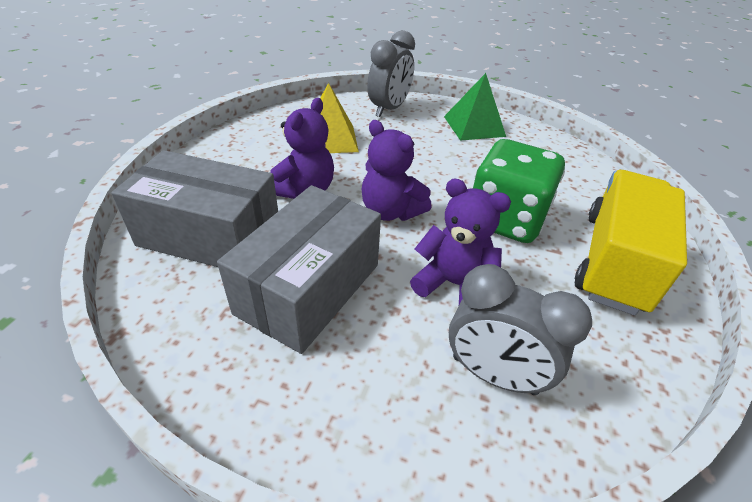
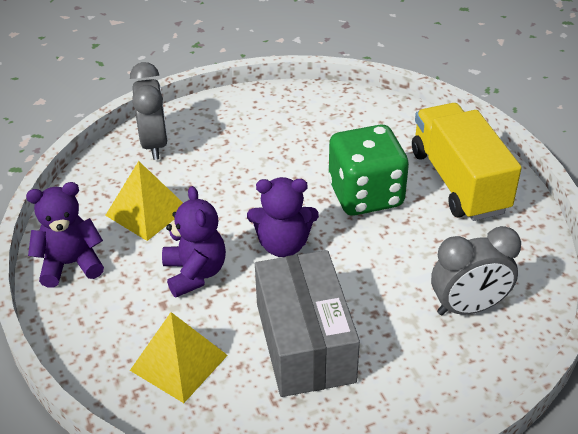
camera: 40 degrees left, 0 degrees up
grey box [111,150,278,267] -> yellow pyramid [130,312,228,403]
purple teddy bear [410,179,511,305] -> purple teddy bear moved to [26,182,104,287]
green pyramid [444,73,506,141] -> none

